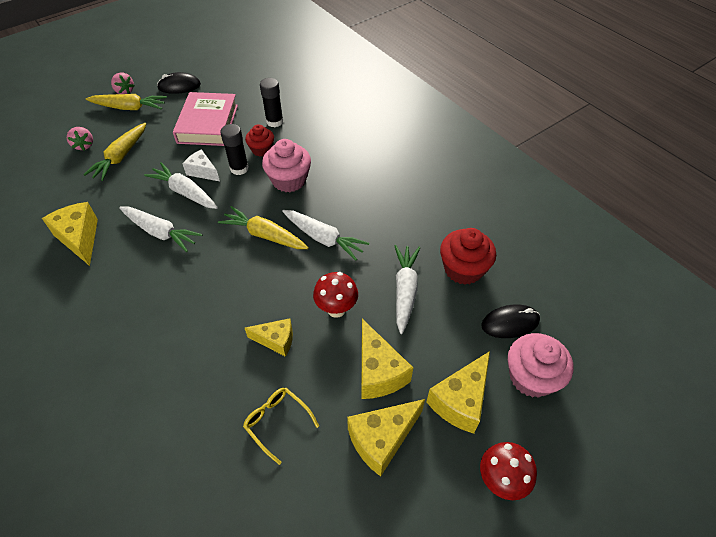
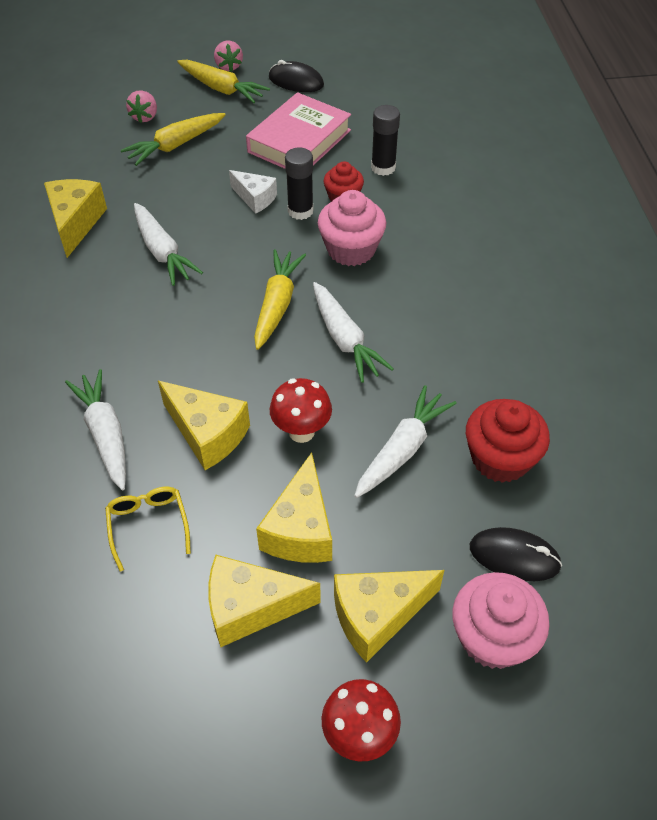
camera: 30 degrees right, 0 degrees up
white carrot [144,162,218,209] -> white carrot moved to [65,369,126,490]
white cheese [183,149,220,181] -> white cheese turned 150 degrees clockwise [229,170,277,214]
yellow carrot [218,206,309,249] -> yellow carrot turned 45 degrees clockwise [254,250,306,350]
yellow cheese [245,318,293,357] -> yellow cheese [158,381,250,470], size x1.54

